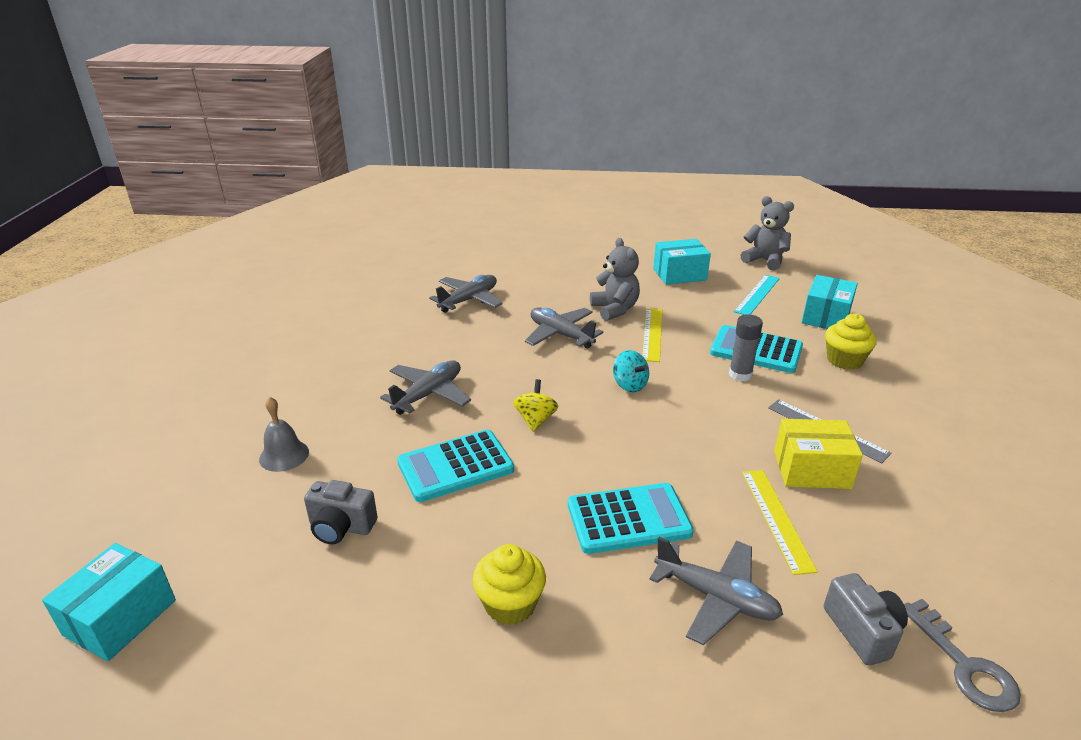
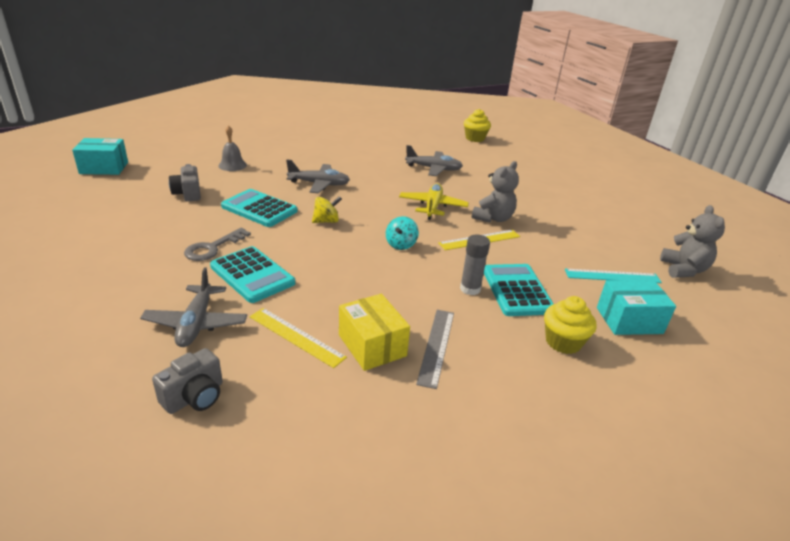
camera: 55 degrees right, 0 degrees up
yellow cupcake [473,544,546,625] -> yellow cupcake moved to [464,109,491,142]
grey plane [525,307,603,348] -> yellow plane [399,183,469,220]
turquoise box [653,239,711,285] -> none
yellow ruler [742,470,818,575] -> yellow ruler turned 75 degrees clockwise [249,308,347,368]
grey key [904,599,1021,712] -> grey key moved to [184,228,251,261]

